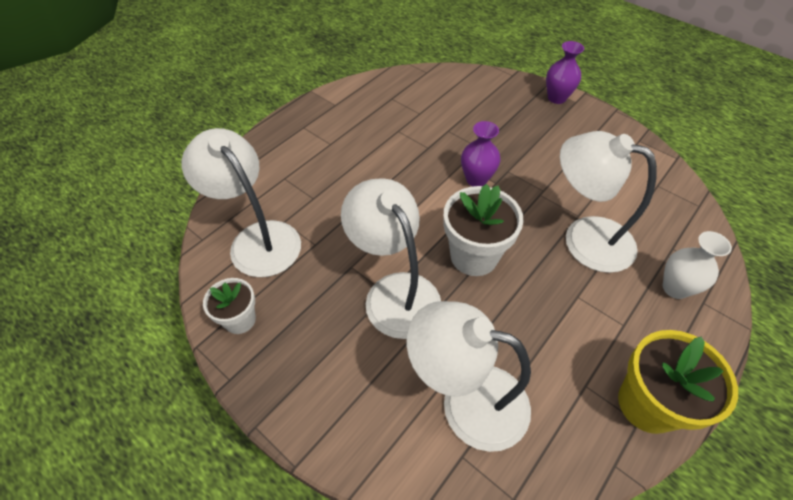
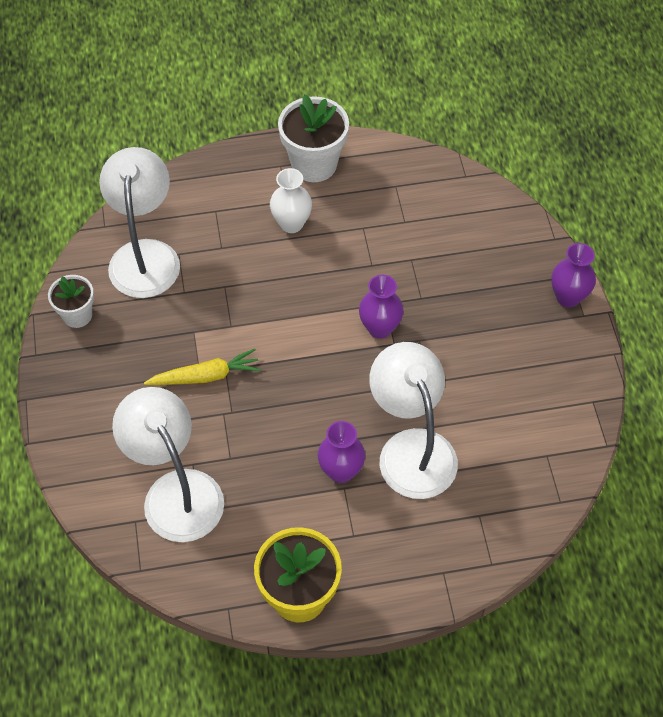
camera: 40 degrees right, 5 degrees up
white lamp [341,178,441,339] -> yellow carrot [144,349,261,385]
white flower pot [443,184,524,276] -> white flower pot moved to [278,95,349,182]
white vase [663,231,732,299] -> white vase moved to [270,168,312,233]
none -> purple vase [318,421,365,483]

